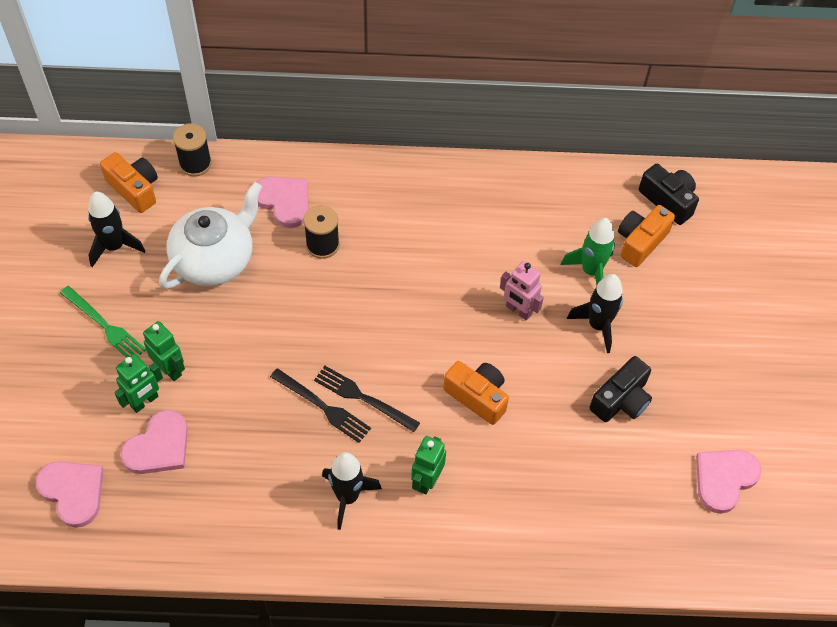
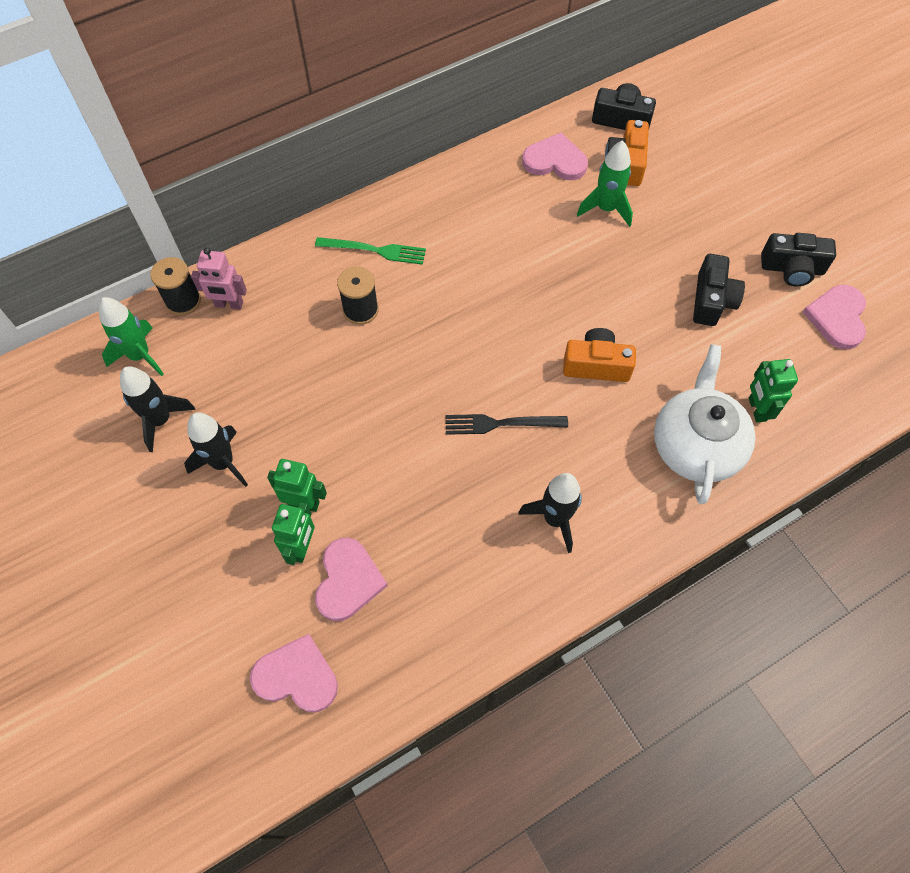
camera: 30 degrees left, 5 degrees up
green fork [60,286,146,358] -> green fork moved to [315,237,426,265]
orange camera [100,152,158,213] -> green rocket [99,297,164,376]
white teapot [159,182,262,289] -> white teapot moved to [654,344,755,504]
pink heart [257,177,309,228] -> pink heart moved to [522,132,588,180]
black fork [270,368,371,443] -> none
green robot [411,436,446,495] -> green robot moved to [749,359,798,422]
pink robot [500,261,544,321] -> pink robot moved to [191,248,247,309]
black rocket [567,274,623,353] -> black rocket moved to [184,412,248,487]
none -> black camera [761,233,836,286]

